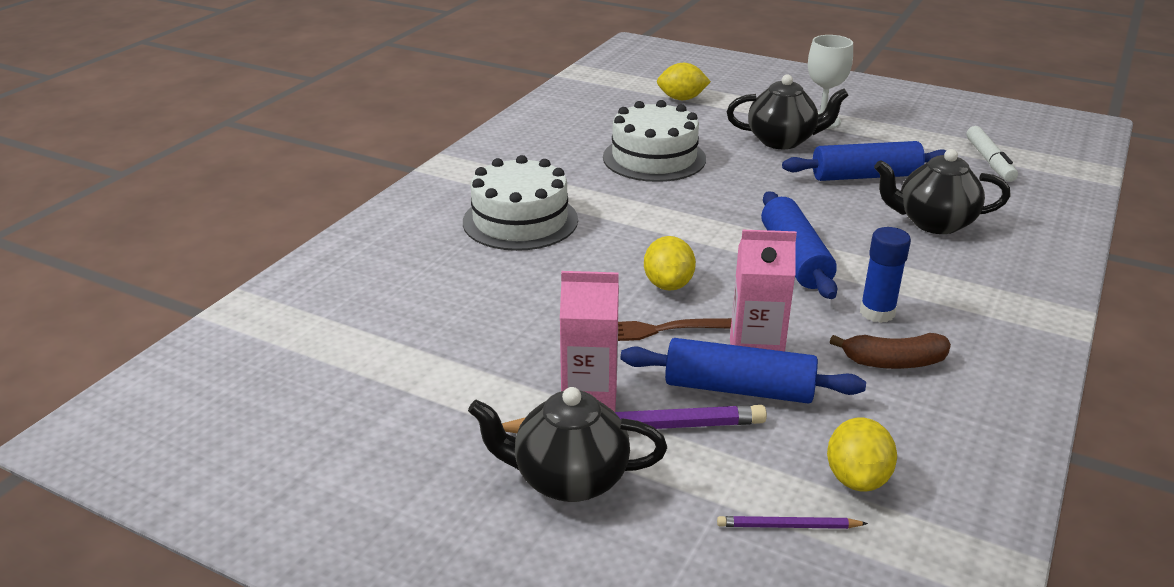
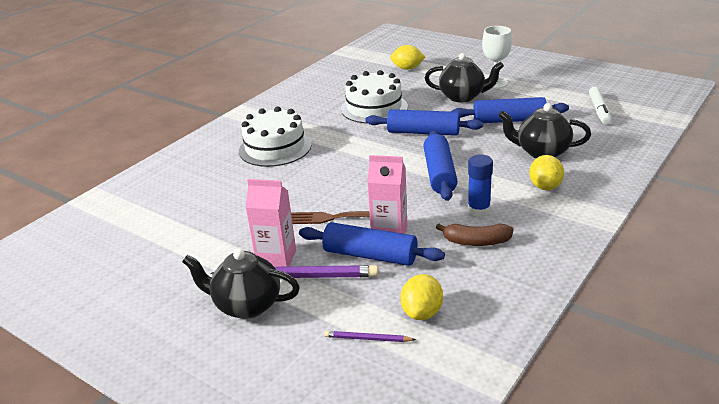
camera: 10 degrees right, 0 degrees up
yellow lemon [644,236,696,291] -> yellow lemon moved to [529,155,564,190]
none -> blue rolling pin [365,109,483,136]

